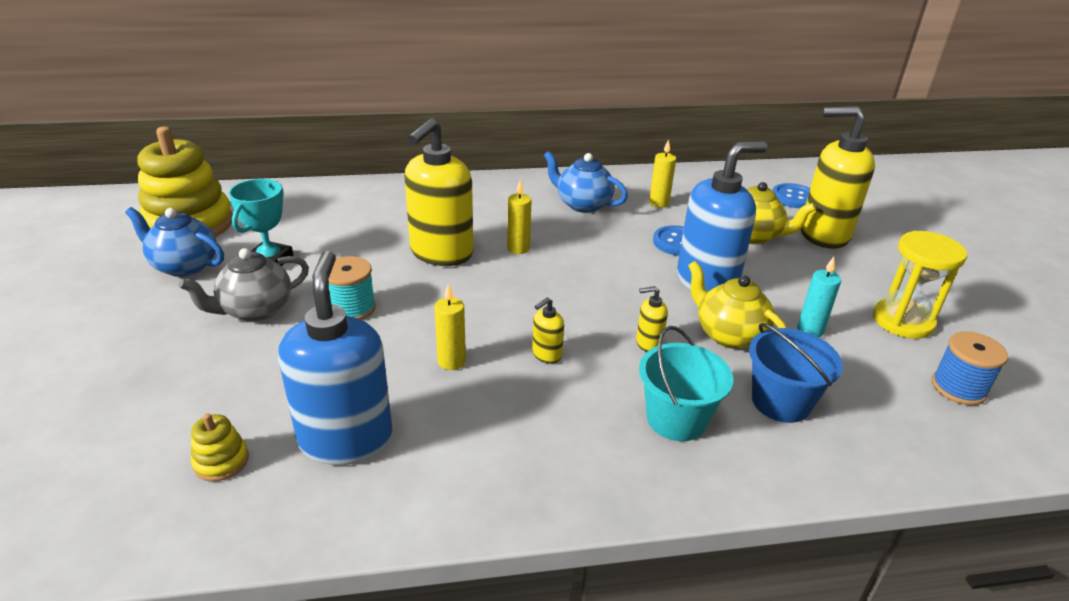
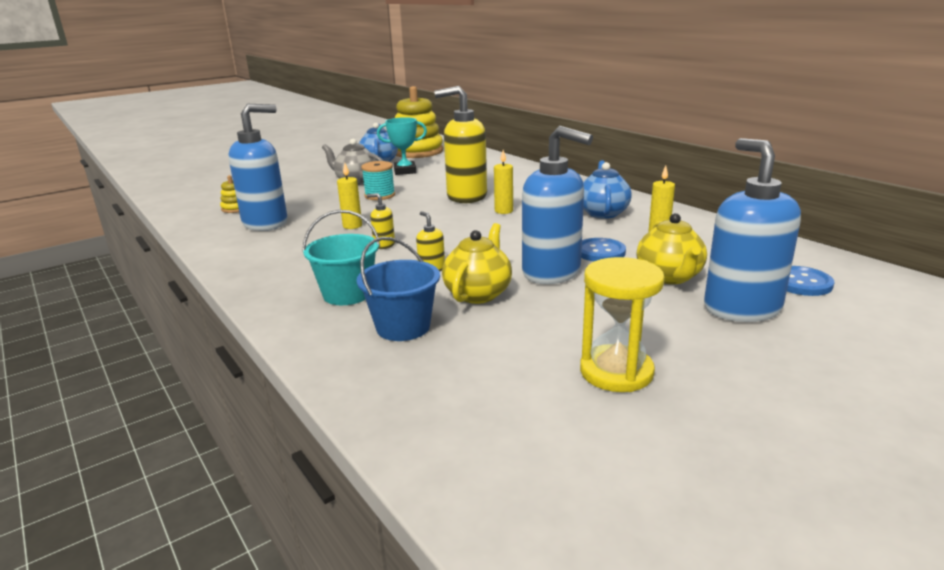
camera: 65 degrees right, 10 degrees down
turquoise candle [797,257,841,337] -> none
yellow soap dispenser [801,106,875,249] -> blue soap dispenser [704,138,801,322]
blue spool [932,331,1008,405] -> none

